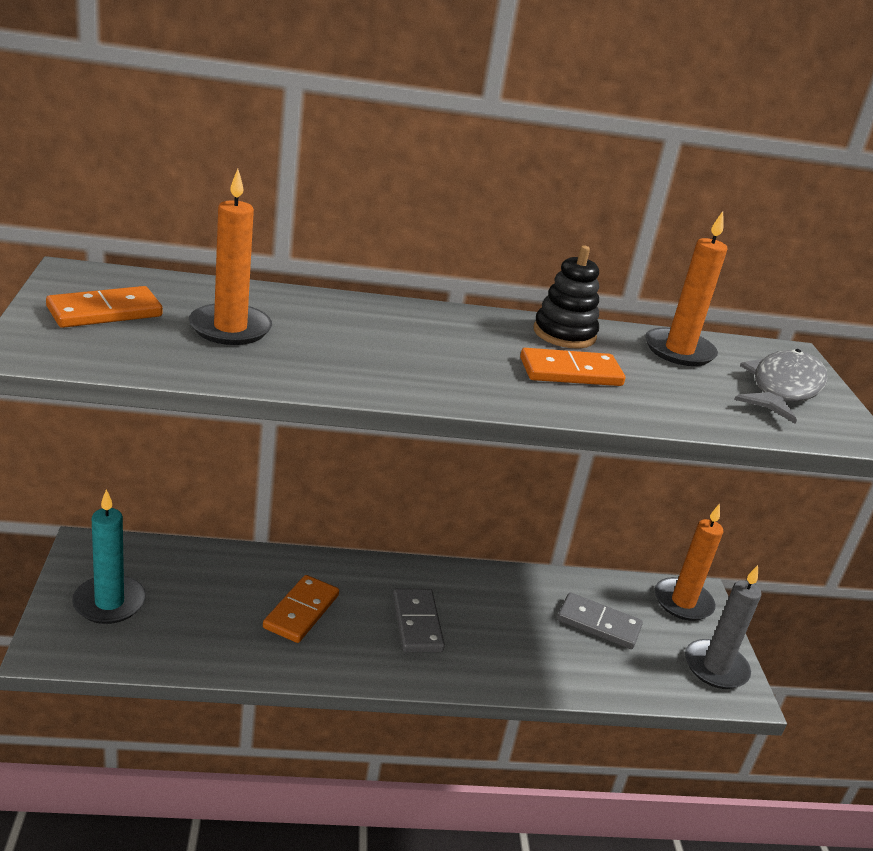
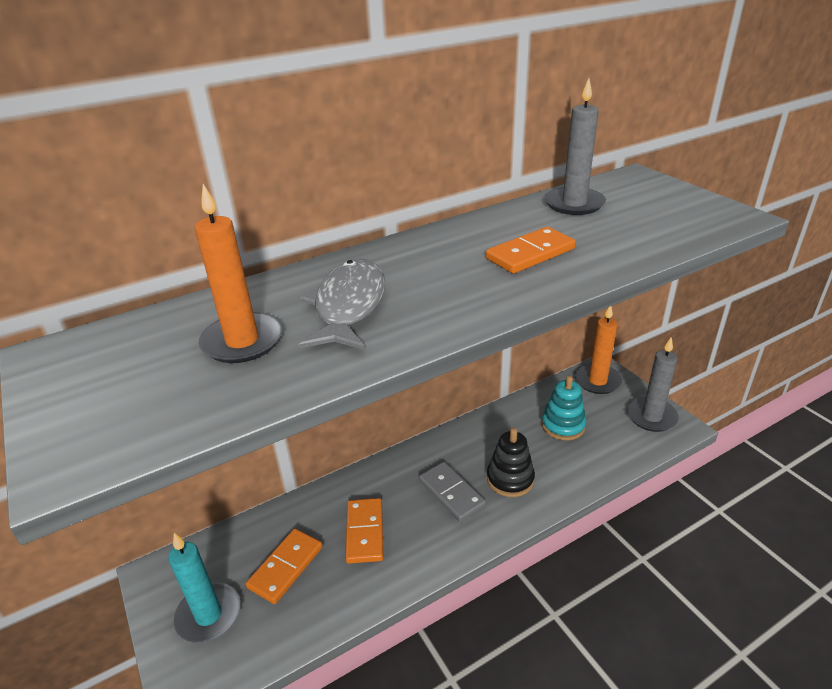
camera: 20 degrees left, 5 degrees up
orange domino [46,286,163,328] -> orange domino moved to [246,528,323,604]
black stacking toy [534,246,599,348] -> black stacking toy moved to [487,428,535,497]
grey domino [557,592,643,649] -> turquoise stacking toy [541,376,586,440]
orange candle [645,211,728,366] -> grey candle [545,78,606,215]
grey fish [734,349,828,424] -> grey fish moved to [299,259,385,350]

